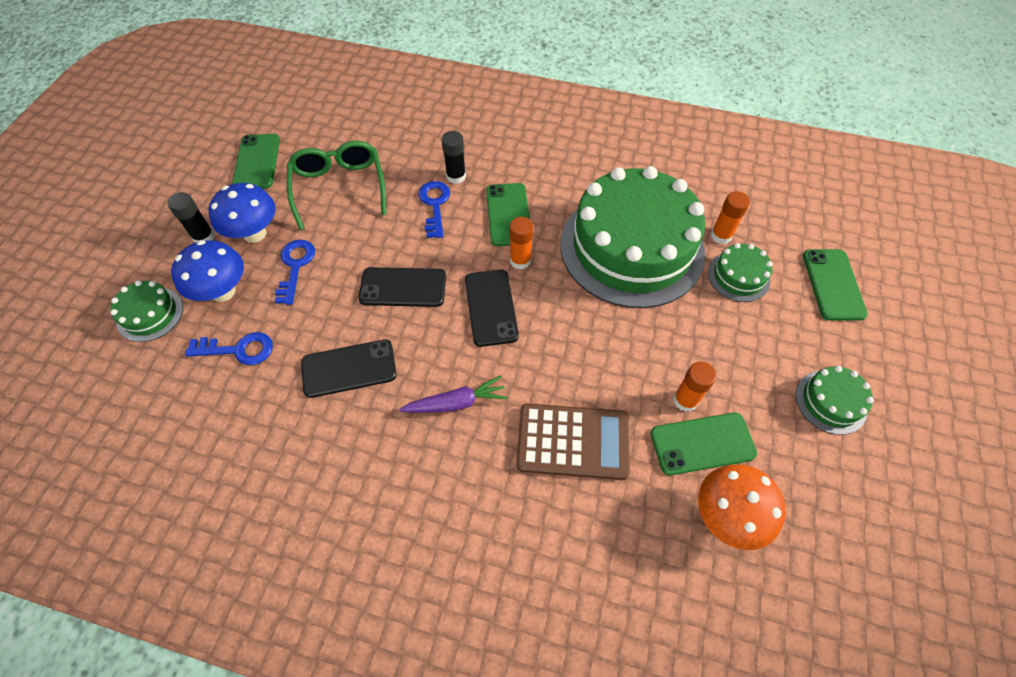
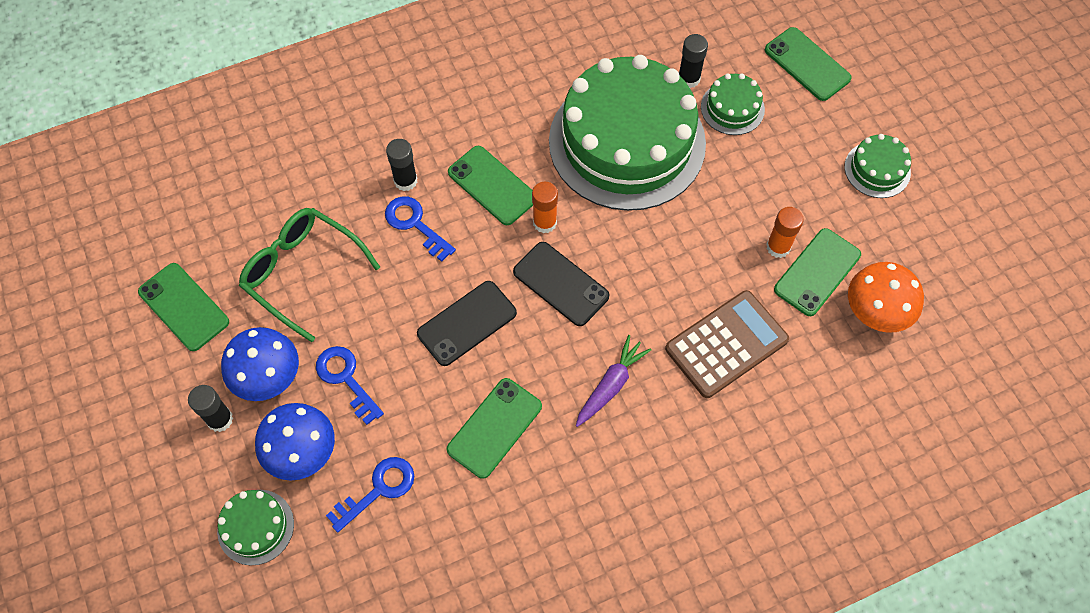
camera: 40 degrees left, 5 degrees up
black phone [301,339,397,398] -> green phone [447,378,542,479]
orange glue stick [711,191,750,244] -> black glue stick [679,34,708,88]

